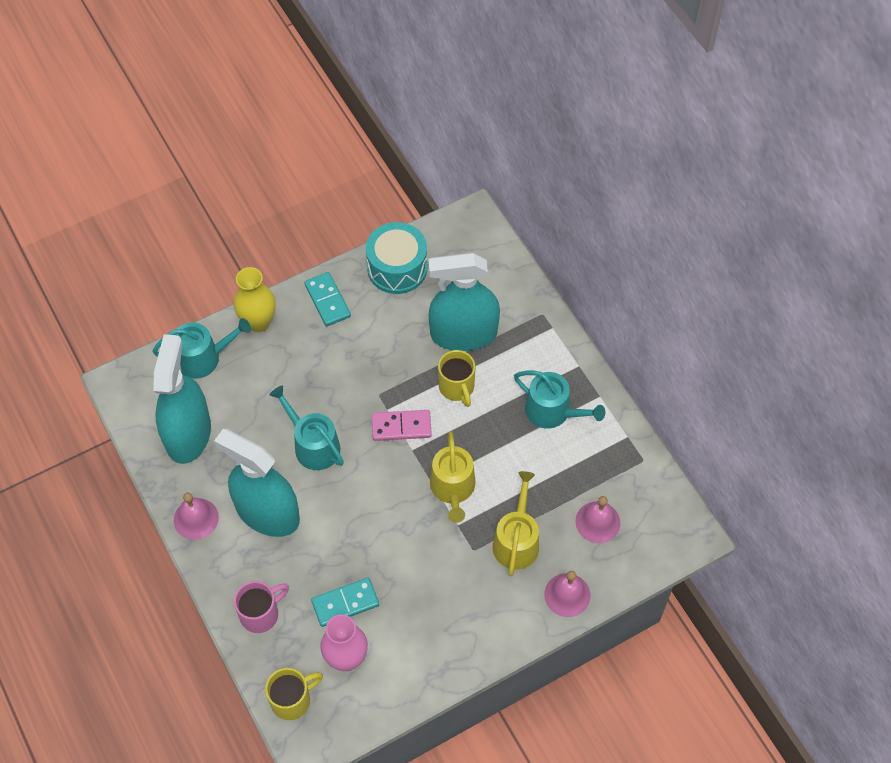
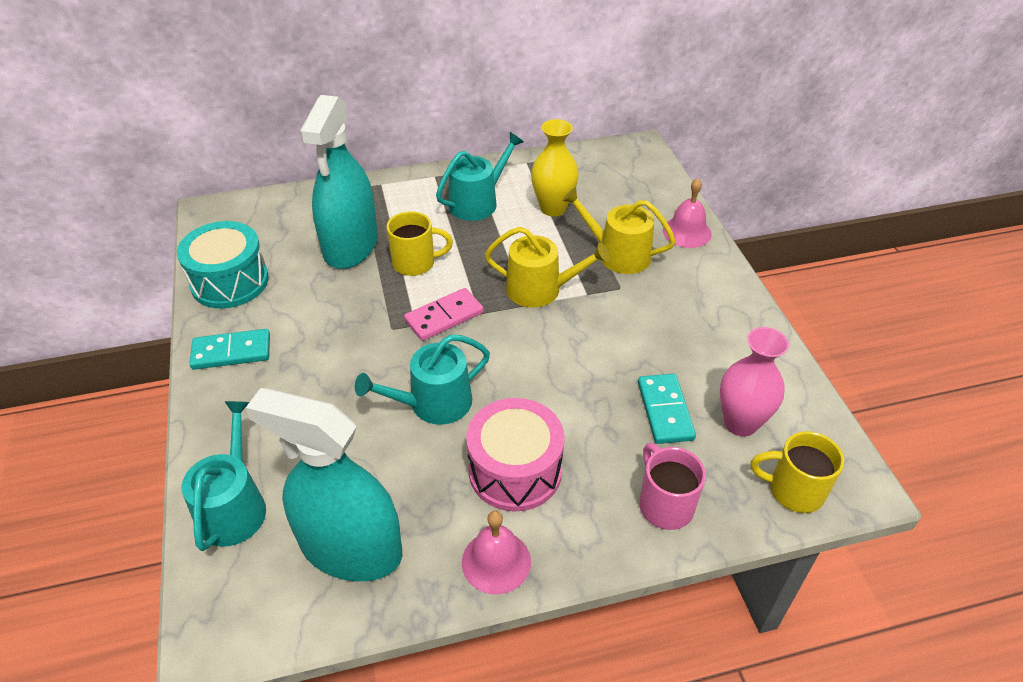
camera: 75 degrees left, 15 degrees down
turquoise spray bottle [214,429,300,537] -> pink drum [466,398,565,511]
yellow vase [234,267,276,332] -> yellow vase moved to [531,119,579,216]
yellow mug [265,668,323,720] -> yellow mug turned 60 degrees counterclockwise [751,431,844,513]
pink domino [372,410,432,441] -> pink domino turned 45 degrees clockwise [404,288,484,341]
pink bell [575,496,620,543] -> none

